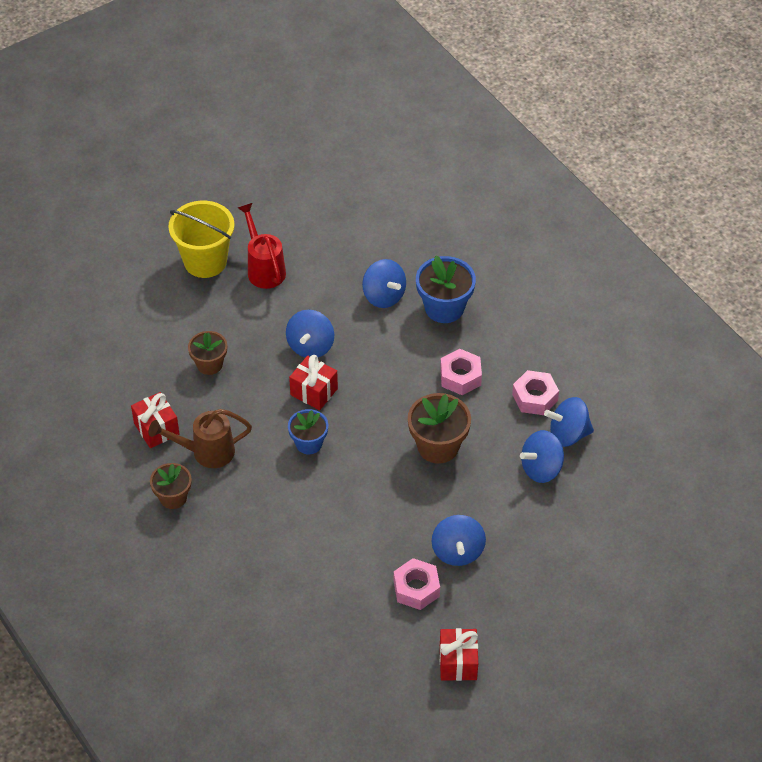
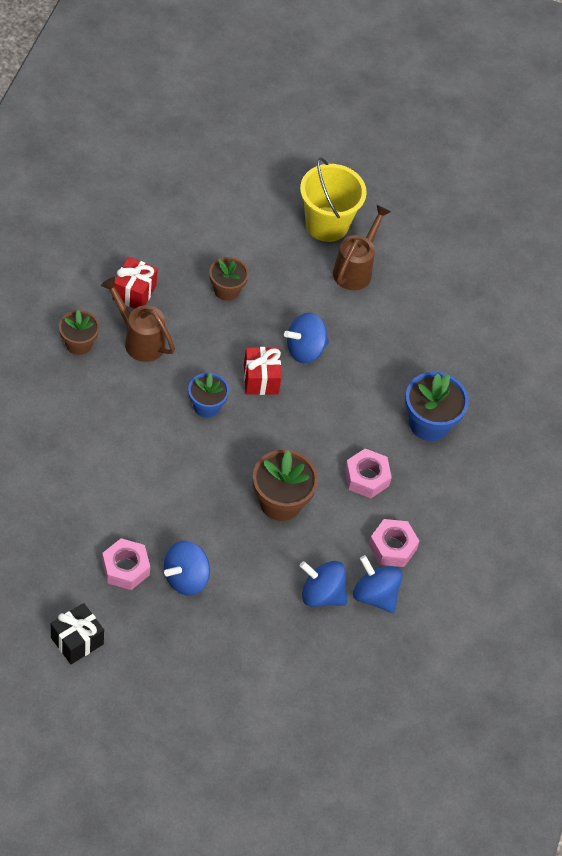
camera: 45 degrees right, 5 degrees up
red watering can [238,203,286,289] -> brown watering can [333,205,391,290]
blue spinning top [362,259,406,308] -> none
red gift [440,628,478,681] -> black gift [51,603,104,664]

